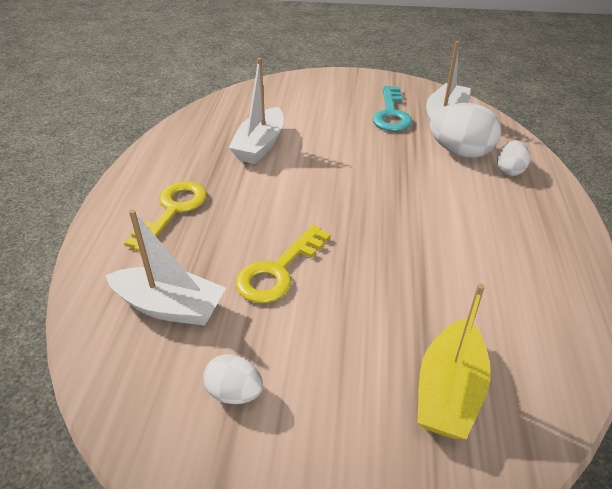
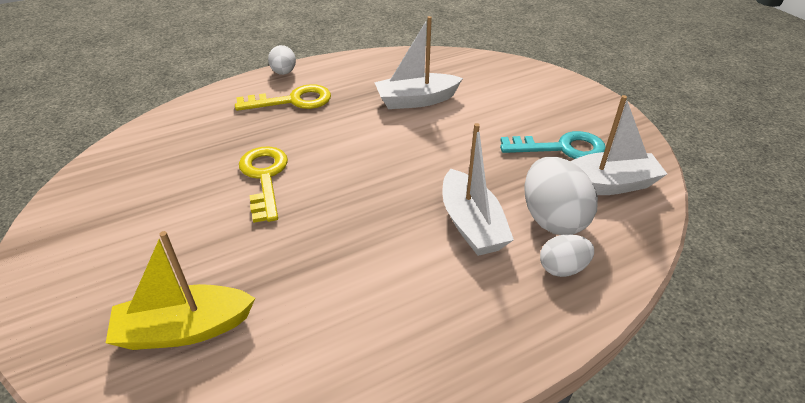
camera: 55 degrees right, 0 degrees up
white boat [106,209,226,326] -> white boat moved to [442,123,514,256]
white egg [203,354,263,404] -> white egg moved to [268,45,296,75]
yellow key [236,225,331,303] -> yellow key turned 75 degrees clockwise [239,146,288,223]
turquoise key [373,86,412,131] -> turquoise key turned 150 degrees counterclockwise [500,131,606,159]

